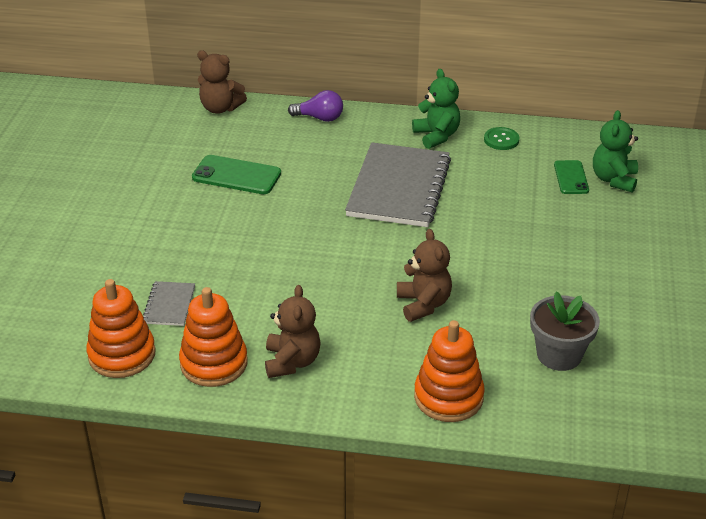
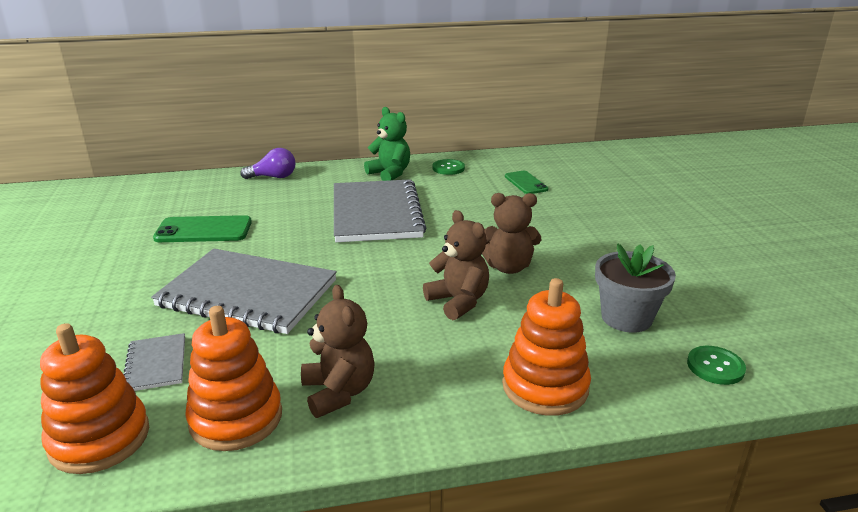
camera: 20 degrees left, 10 degrees down
brown teddy bear [197,50,247,114] -> brown teddy bear moved to [482,193,541,274]
green teddy bear [593,110,638,193] -> none
none -> grey notebook [151,249,337,334]
none -> green button [687,346,746,385]

